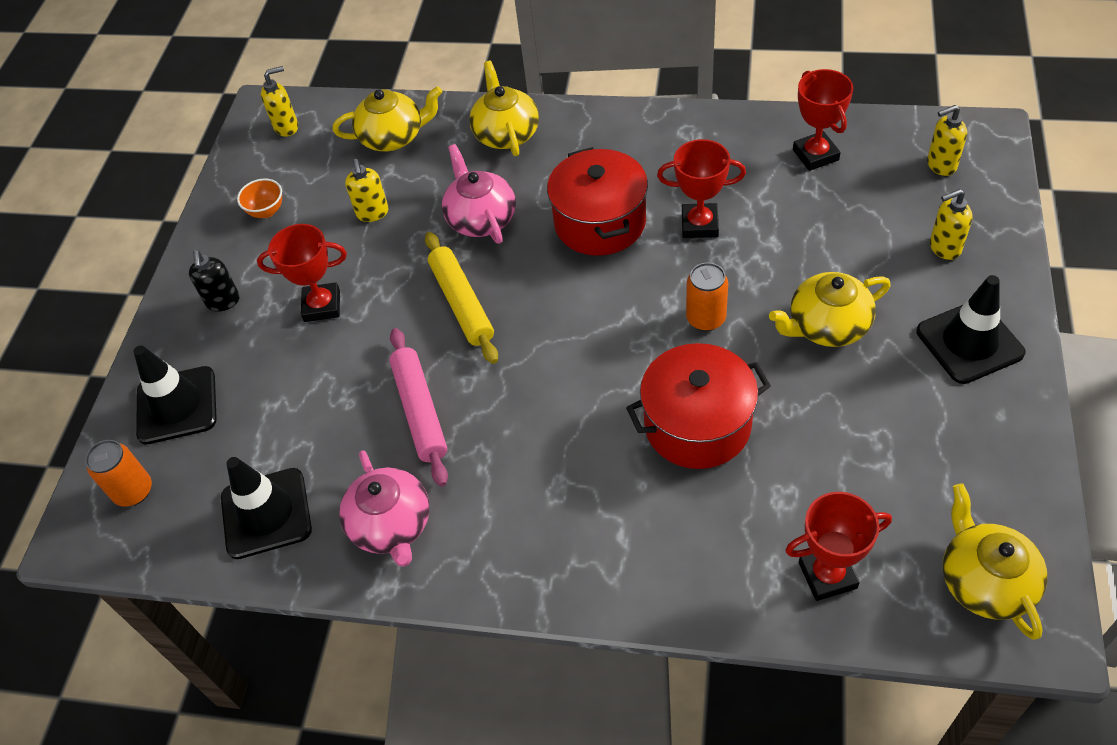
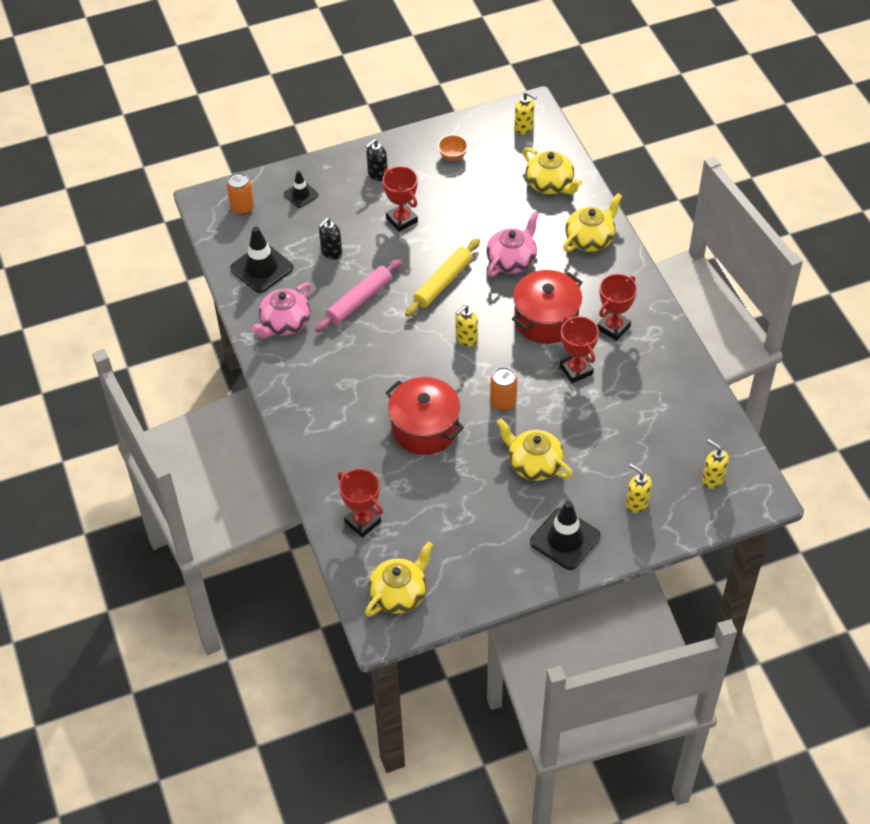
camera: 55 degrees right, 0 degrees up
black traffic cone [133,346,217,444] -> black traffic cone [284,171,319,208], size x0.58
yellow soap dispenser [345,159,389,222] -> yellow soap dispenser moved to [455,305,478,347]
red trophy [793,69,853,171] -> red trophy moved to [597,274,637,341]
none -> black soap dispenser [318,218,342,259]

